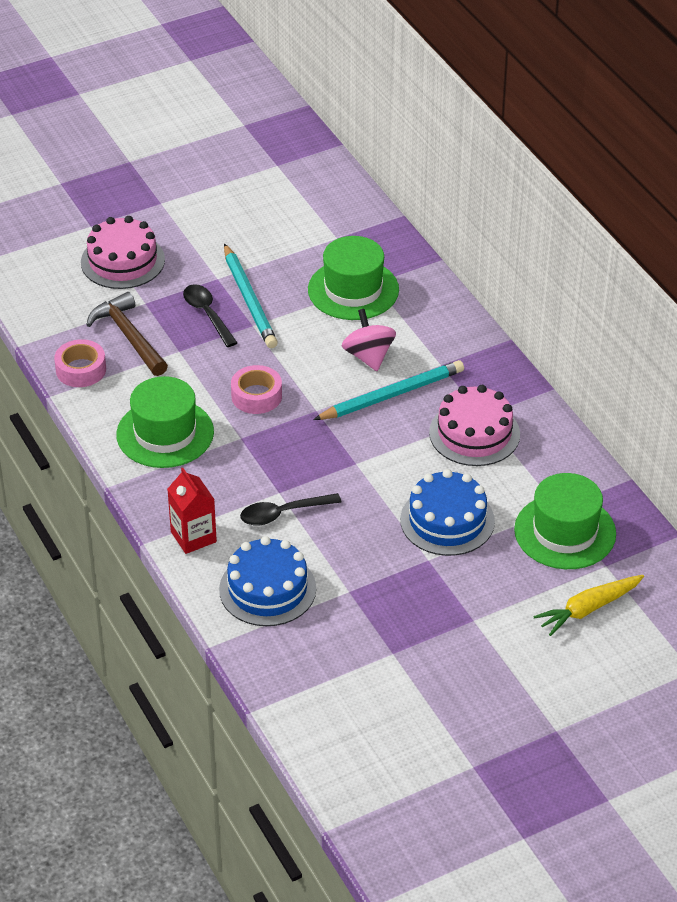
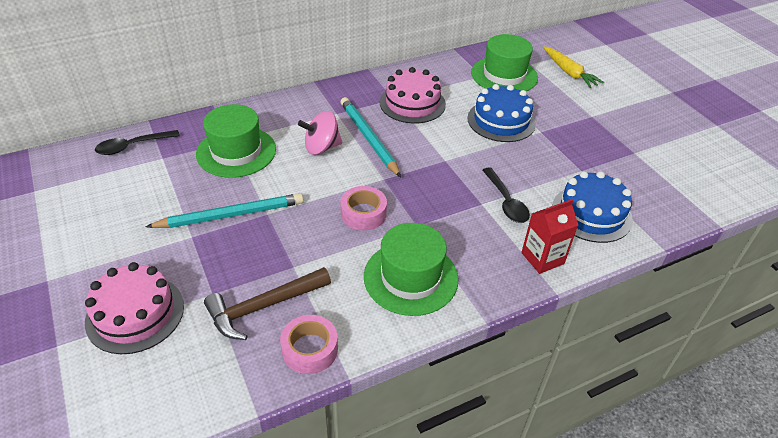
camera: 90 degrees left, 0 degrees up
black spoon [183,284,237,347] -> black spoon moved to [95,130,180,155]

